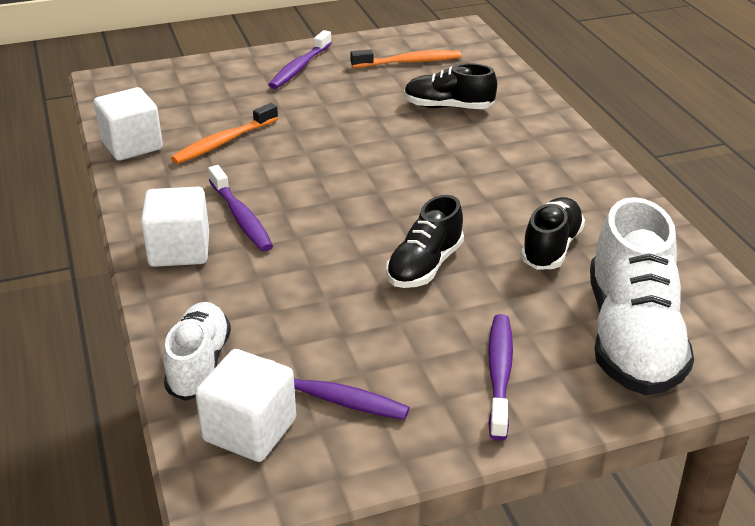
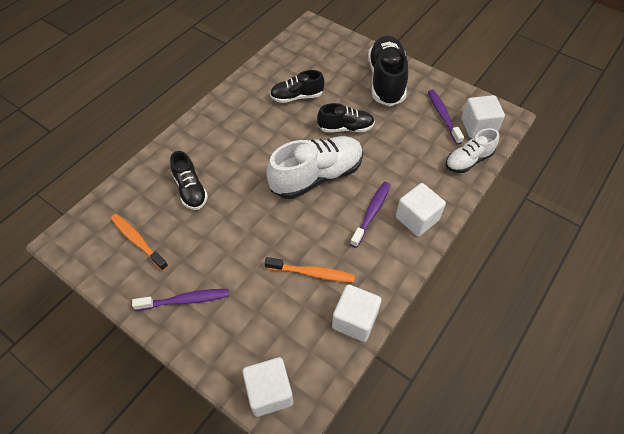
camera: 125 degrees left, 20 degrees up
purple toothbrush [488,314,513,441] -> black shoe [368,35,408,106]
white shoe [590,197,694,396] -> white shoe moved to [266,136,363,199]
none -> white cube [242,357,293,417]

